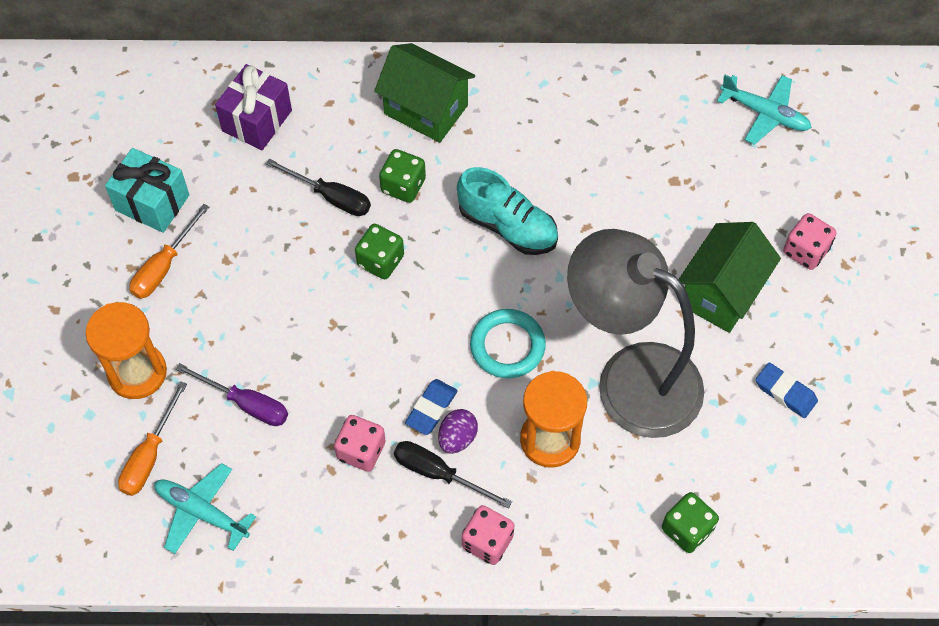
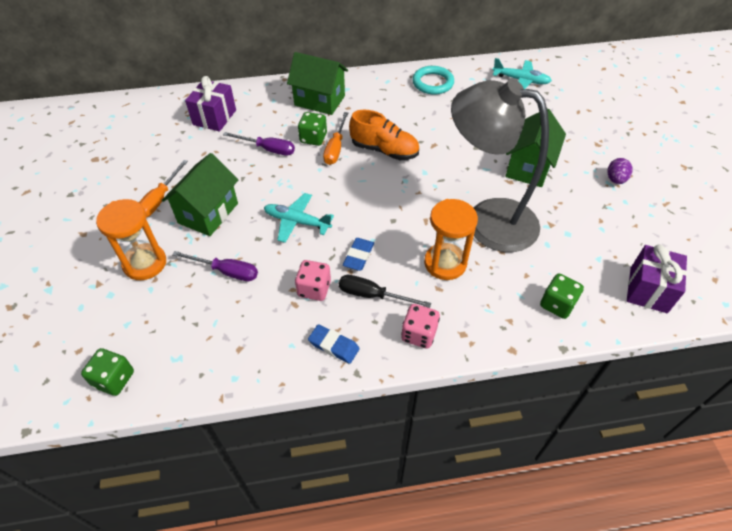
camera: 10 degrees left, 10 degrees down
turquoise gift [105,148,189,233] -> none
orange screwdriver [118,381,187,496] -> orange screwdriver moved to [323,112,348,165]
turquoise plane [154,463,256,554] -> turquoise plane moved to [264,193,334,243]
black screwdriver [266,159,371,216] -> purple screwdriver [223,132,295,156]
green dice [355,224,404,279] -> green dice moved to [81,348,134,396]
purple egg [438,409,478,454] -> purple egg moved to [607,158,633,184]
turquoise shoe [457,167,558,255] -> orange shoe [349,110,419,160]
turquoise ring [470,309,546,378] -> turquoise ring moved to [412,66,454,95]
blue eraser [756,362,818,418] -> blue eraser moved to [308,324,360,364]
pink dice [783,213,837,270] -> none
none -> green house [162,153,238,236]
none -> purple gift [627,244,687,313]

